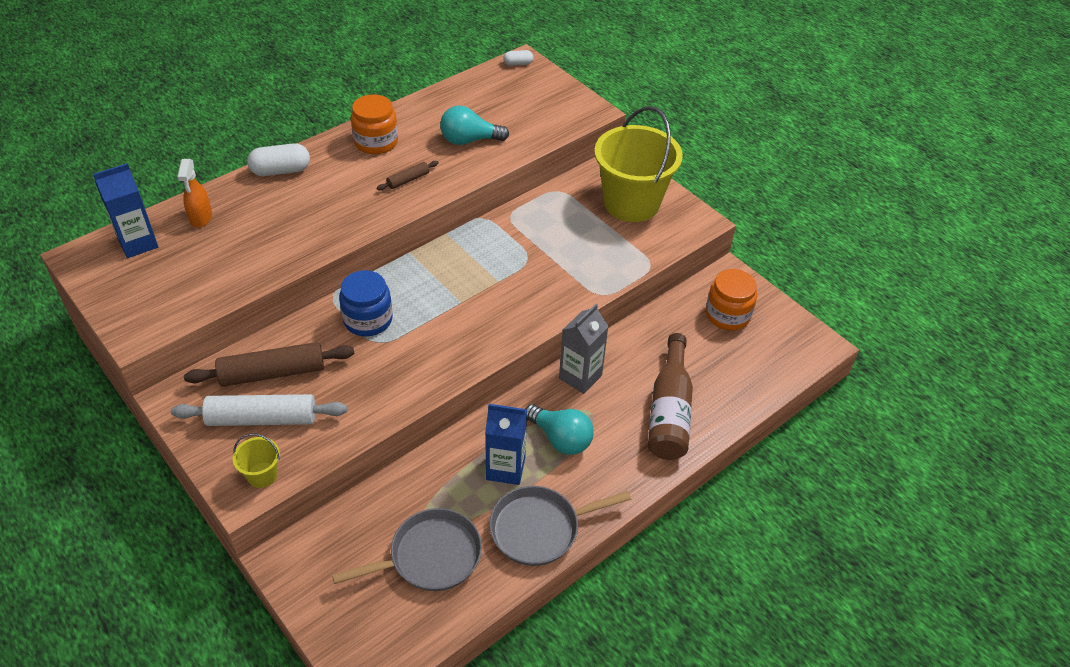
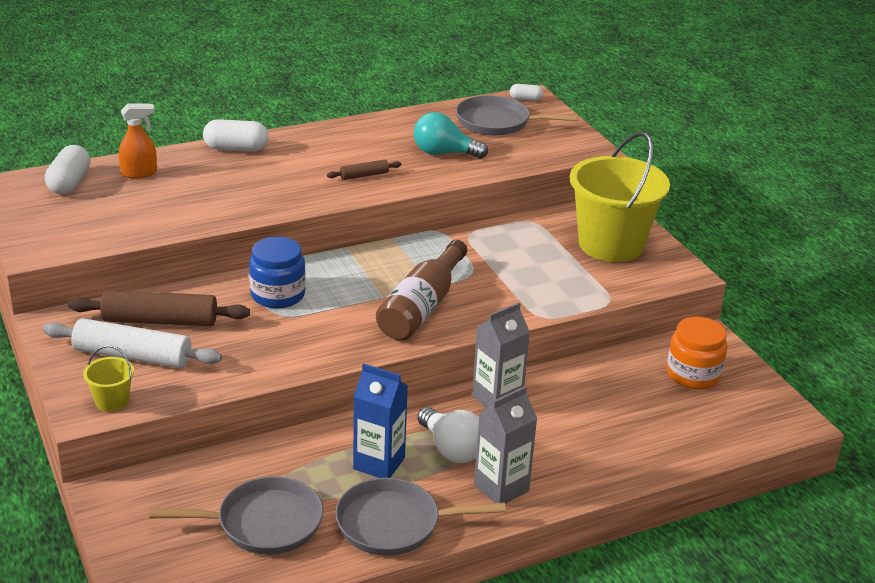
camera: 15 degrees right, 15 degrees down
blue carton [93,163,159,258] -> white capsule [45,145,90,194]
orange spray bottle [177,159,212,228] -> orange spray bottle turned 120 degrees counterclockwise [119,103,157,178]
orange jar [351,94,398,154] -> none
turquoise light bulb [525,404,594,455] -> white light bulb [417,407,479,463]
brown bottle [648,333,693,460] -> brown bottle moved to [376,240,467,341]
none -> grey pan [456,95,578,136]
none -> grey carton [474,386,537,504]

